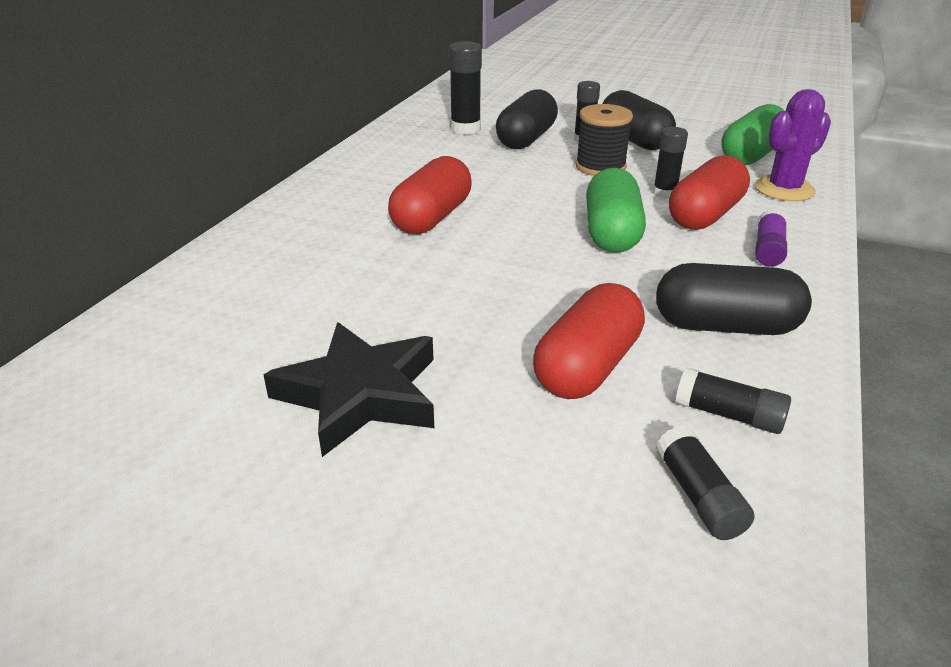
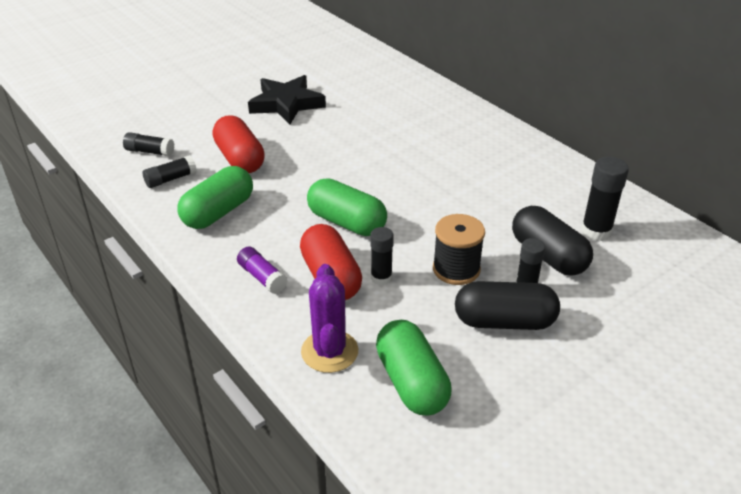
camera: 120 degrees right, 5 degrees up
red capsule [388,156,472,234] -> none
black capsule [656,263,812,335] -> green capsule [177,166,253,229]

